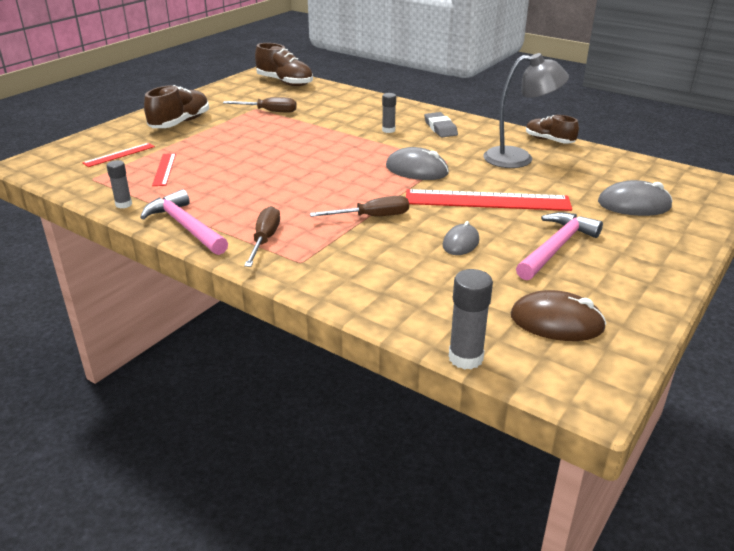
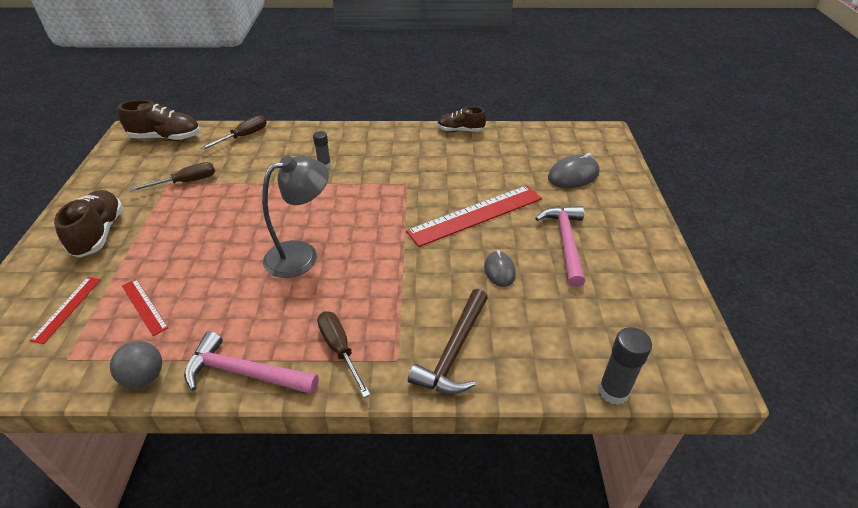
camera: 35 degrees left, 10 degrees up
grey glue stick [107,160,132,209] -> grey ball [110,341,162,388]
brown screwdriver [310,196,409,217] -> brown screwdriver moved to [201,115,267,150]
grey mouse [386,147,449,180] -> none
grey eraser [424,112,458,137] -> none
grey lamp [483,53,569,168] -> grey lamp moved to [262,155,329,278]
brown mouse [510,290,606,341] -> none
none -> brown hammer [408,289,488,394]

